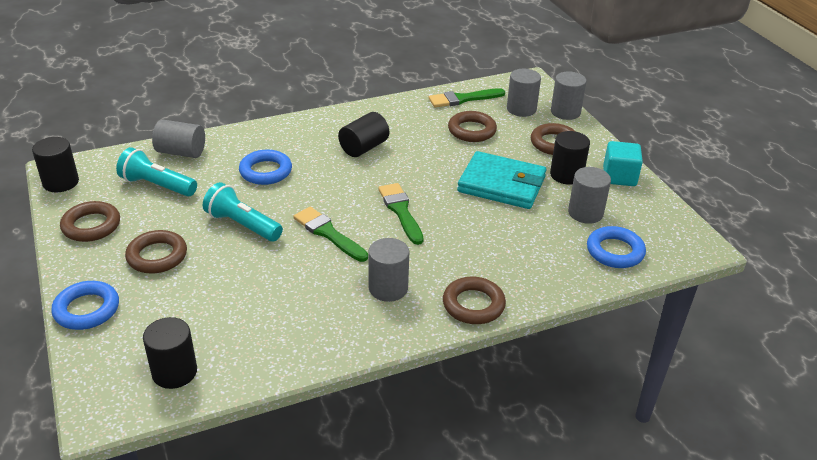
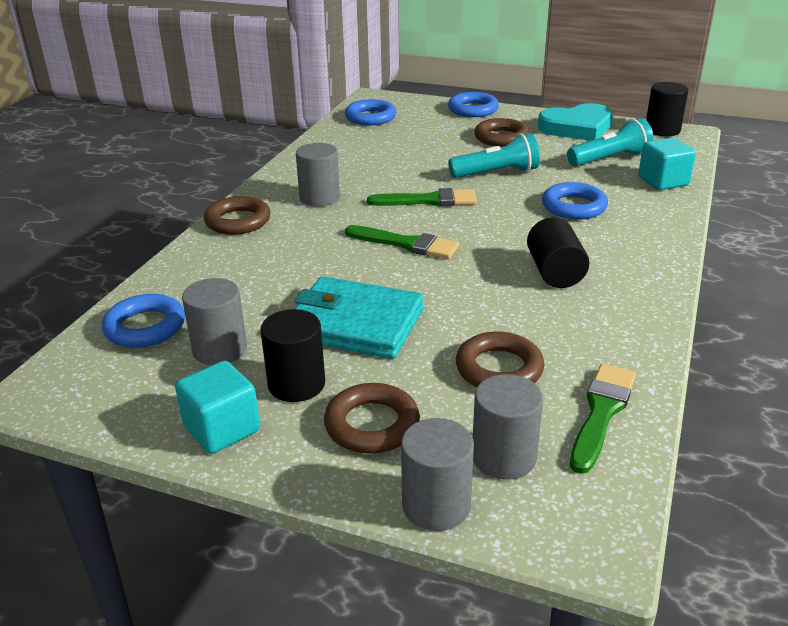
camera: 135 degrees right, 5 degrees down
brown ring [60,201,120,242] -> turquoise heart [538,103,613,141]
black cylinder [143,317,197,389] -> blue ring [345,99,396,125]
grey cylinder [152,119,205,158] -> turquoise cube [638,138,696,190]
turquoise wallet [457,151,547,209] -> turquoise wallet turned 45 degrees clockwise [294,276,424,359]

